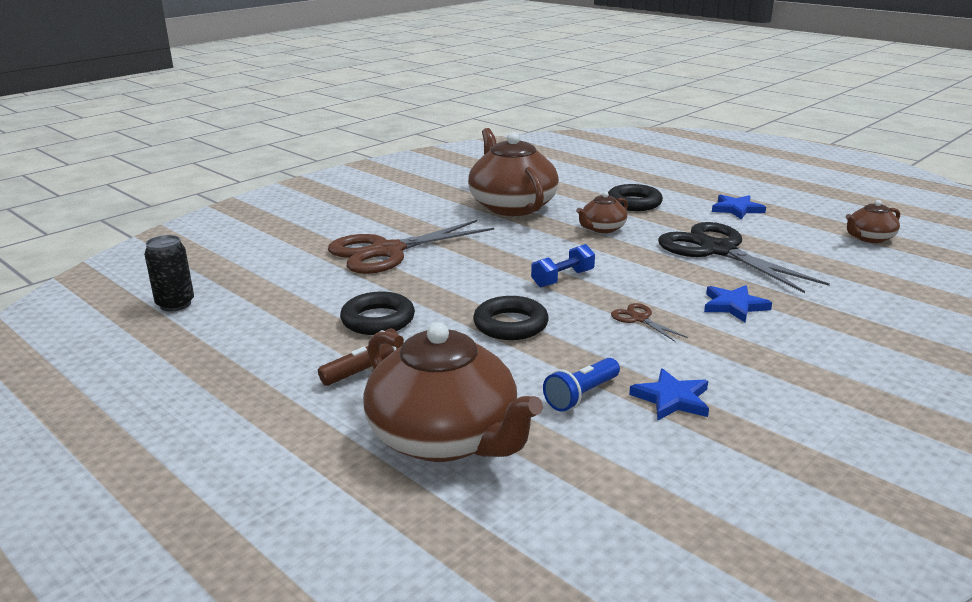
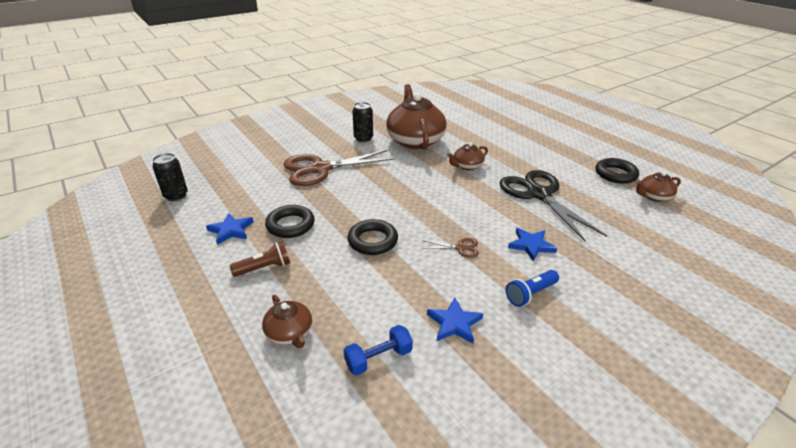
camera: 10 degrees right, 10 degrees up
brown teapot [363,323,543,462] -> brown teapot [262,295,312,348], size x0.48
blue dumbbell [531,244,595,287] -> blue dumbbell moved to [344,325,413,376]
blue flashlight [543,358,620,412] -> blue flashlight moved to [506,270,559,307]
black ring [608,184,663,211] -> black ring moved to [596,158,639,184]
brown scissors [611,303,688,342] -> brown scissors turned 120 degrees clockwise [422,238,479,258]
blue star [712,195,766,220] -> blue star moved to [206,213,254,245]
none -> black can [352,102,373,142]

